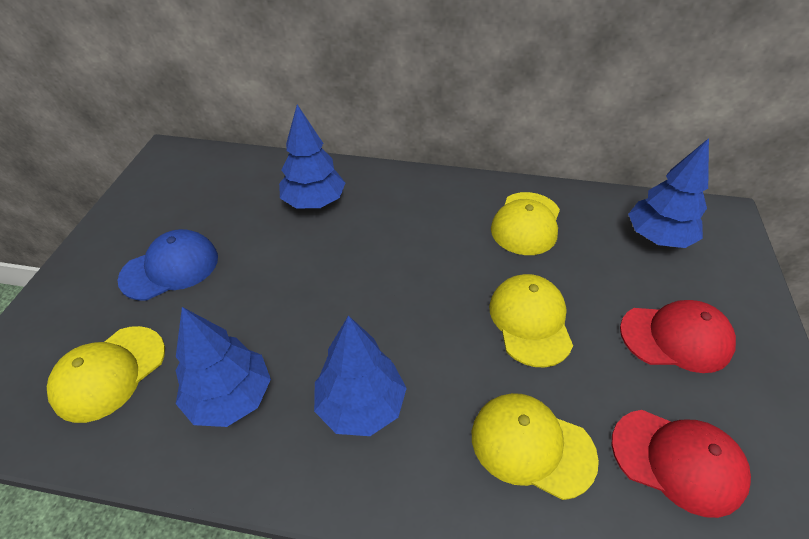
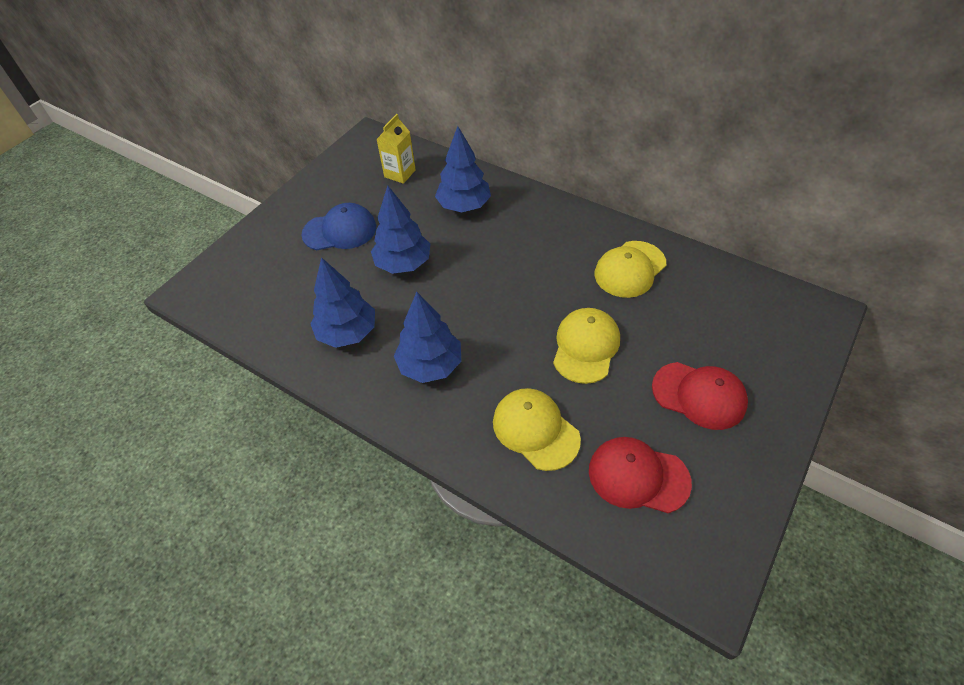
camera: 25 degrees right, 5 degrees up
yellow cap [47,326,165,423] -> none
red cap [612,410,751,518] -> red cap turned 150 degrees clockwise [589,437,692,513]
blue tree [628,138,709,248] -> blue tree moved to [371,185,430,274]
none -> yellow carton [377,114,416,184]

